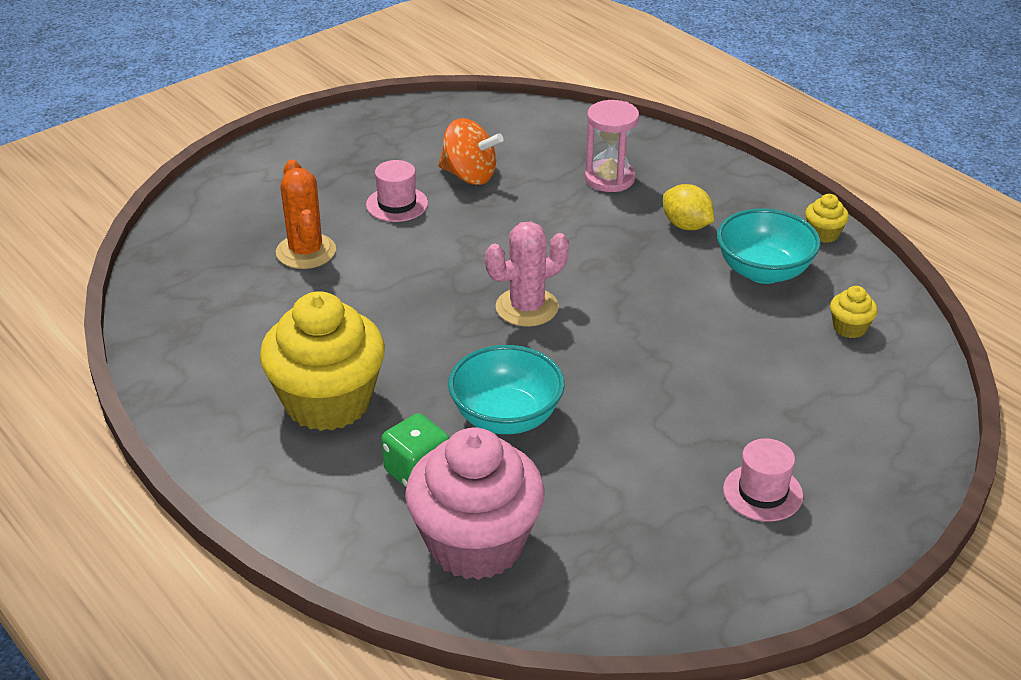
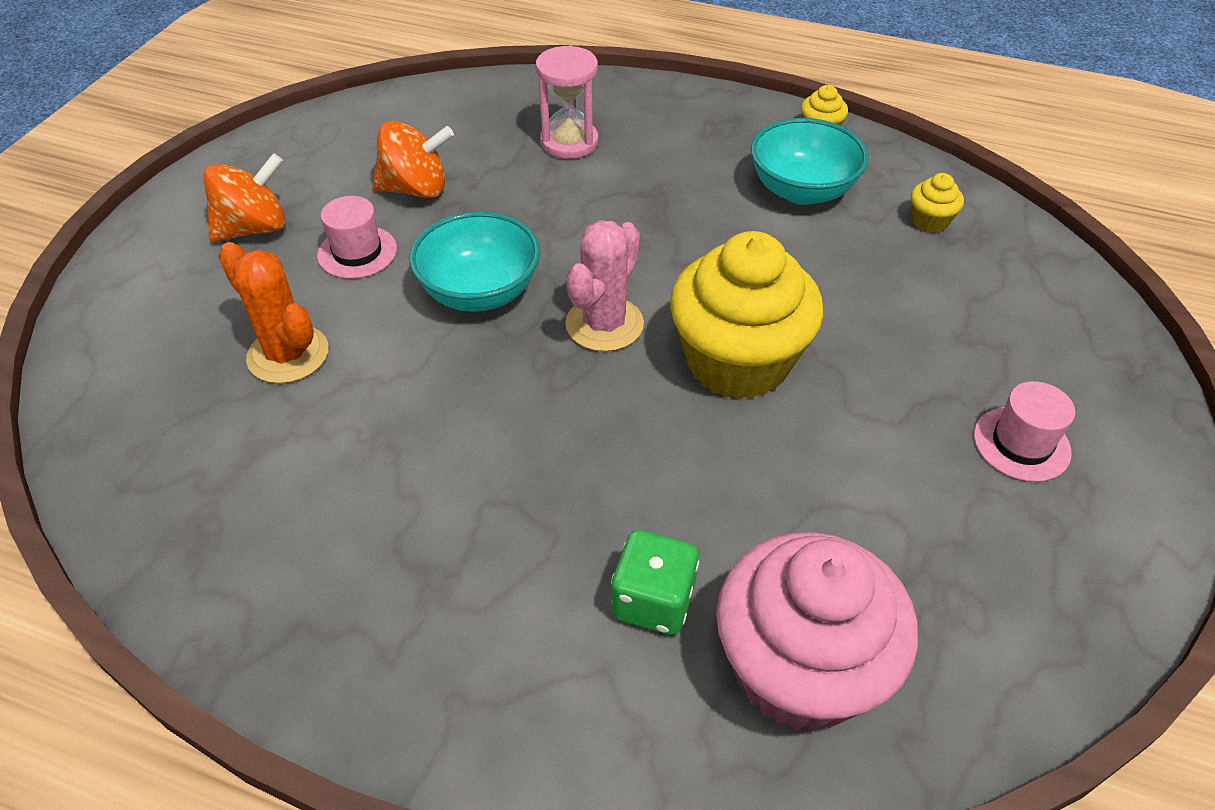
camera: 30 degrees left, 10 degrees up
yellow cupcake [260,291,385,431] -> yellow cupcake moved to [670,231,823,400]
turquoise bowl [448,345,565,434] -> turquoise bowl moved to [409,211,540,312]
yellow lemon [663,184,714,230] -> none
none -> orange spinning top [203,153,285,242]

